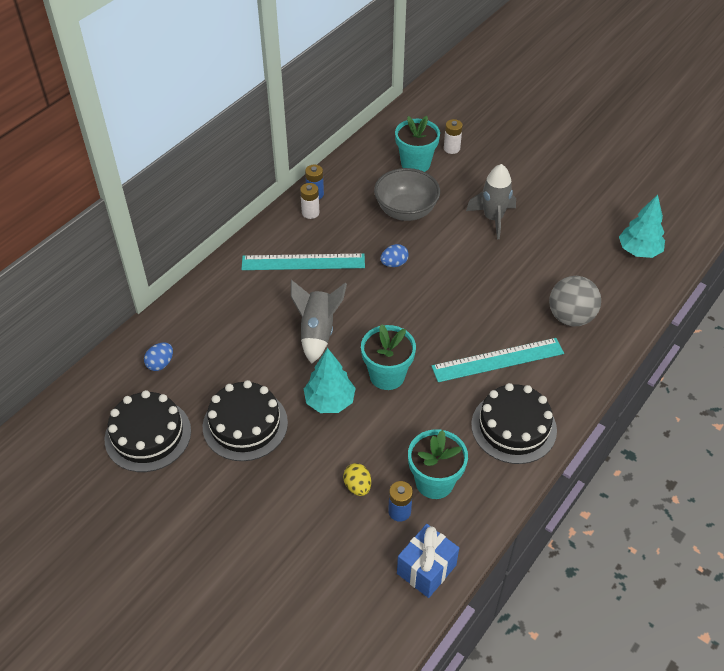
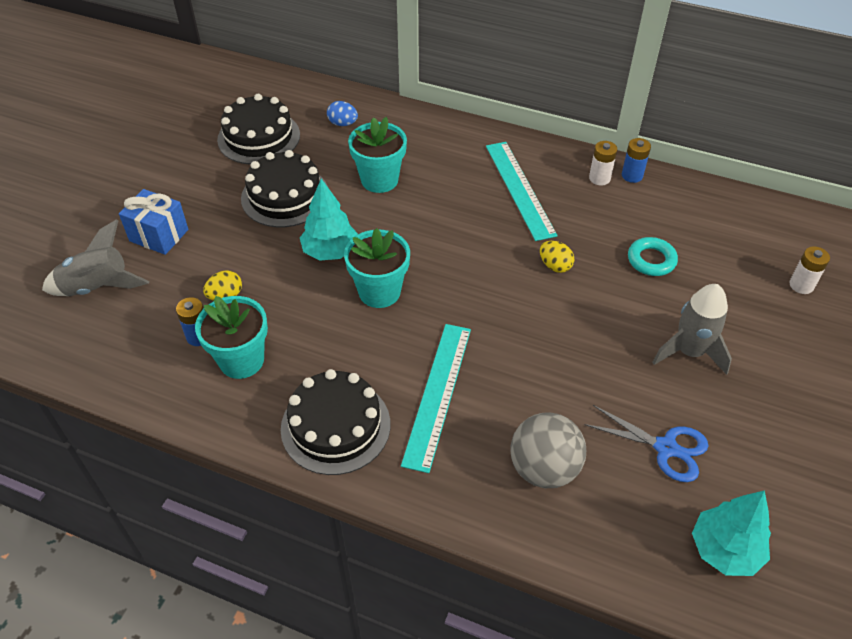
camera: 75 degrees right, 0 degrees up
grey rocket [291,280,347,364] -> grey rocket moved to [42,219,149,296]
grey bowl [374,168,440,221] -> turquoise ring [628,237,678,276]
blue egg [381,244,409,267] -> yellow egg [540,241,574,273]
turquoise flower pot [395,116,440,172] -> turquoise flower pot moved to [348,117,407,193]
blue gift [397,524,459,598] -> blue gift moved to [119,189,188,255]
turquoise ruler [431,338,564,382] -> turquoise ruler turned 45 degrees clockwise [401,324,471,473]
none -> blue scissors [584,405,709,482]

